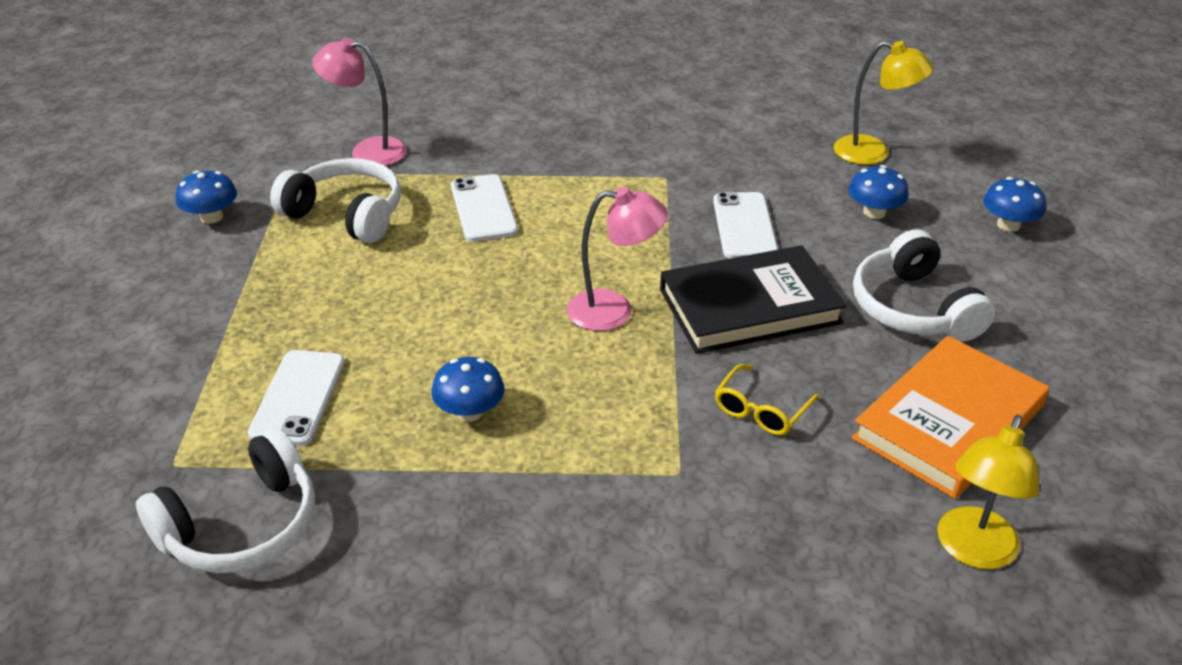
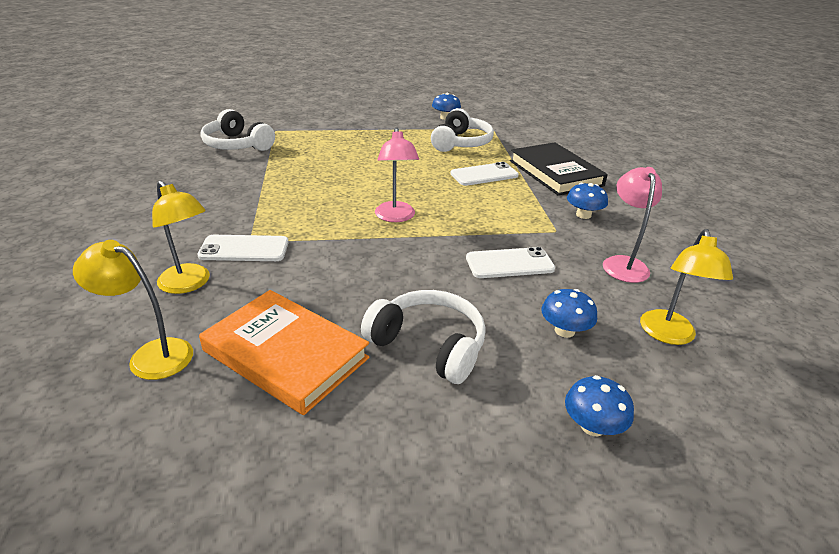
camera: 80 degrees right, 5 degrees down
white phone [248,350,345,446] -> white phone moved to [197,235,289,261]
pink lamp [312,37,407,166] -> pink lamp moved to [603,167,662,283]
blue mushroom [432,357,505,422] -> blue mushroom moved to [567,183,608,219]
black book [660,245,847,354] -> black book moved to [510,142,608,196]
yellow glasses [715,364,819,436] -> none
white headphones [853,229,995,342] -> white headphones turned 60 degrees clockwise [361,290,486,384]
none -> yellow lamp [152,180,210,294]

